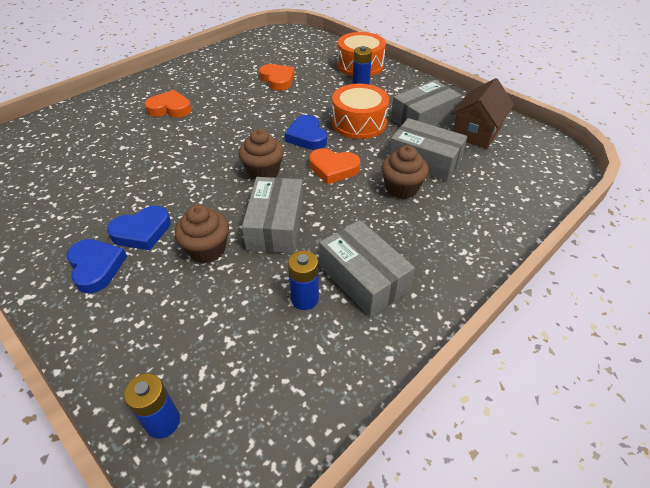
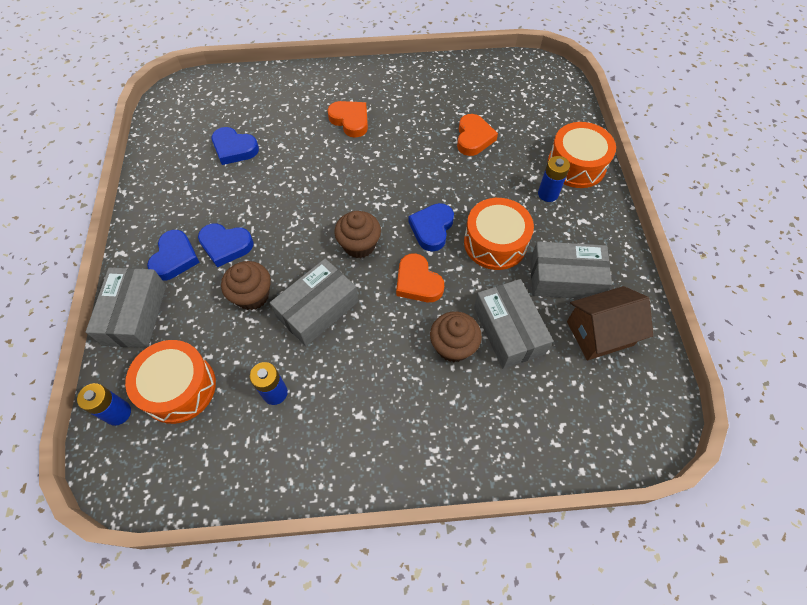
camera: 40 degrees right, 15 degrees up
grey box [319,220,415,317] -> grey box moved to [86,268,166,348]
none -> orange drum [125,340,216,424]
none -> blue heart [212,127,259,165]

